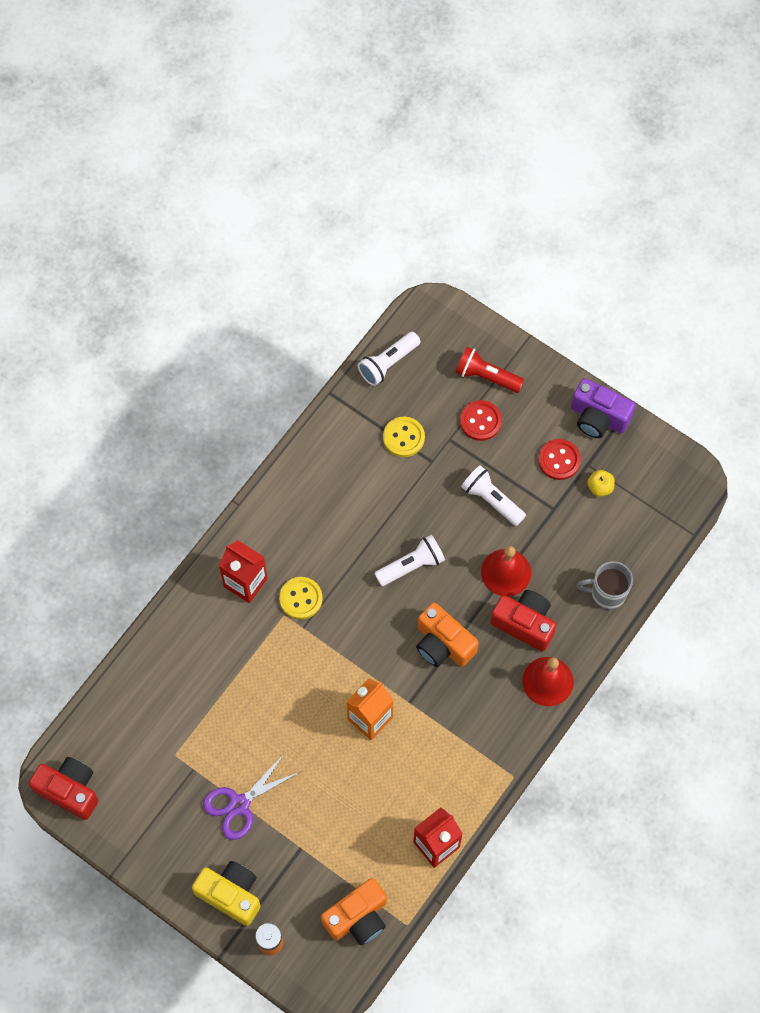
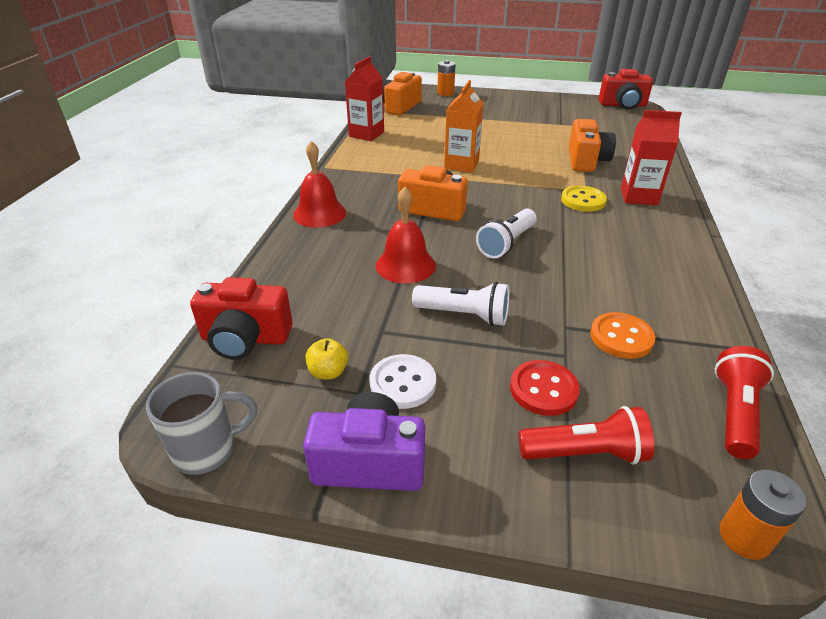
camera: 155 degrees right, 30 degrees down
yellow camera [192,861,261,926] -> none
purple scissors [203,753,300,840] -> none
white flashlight [358,332,421,386] -> red flashlight [715,346,774,459]
yellow button [383,417,425,457] -> orange button [590,312,655,359]
red camera [490,590,557,652] -> red camera moved to [190,277,293,360]
red button [538,439,581,480] -> white button [370,354,436,409]
grey mug [576,561,633,610] -> grey mug moved to [146,372,257,475]
none -> orange camera [569,119,616,172]
none -> orange battery [720,469,807,560]

